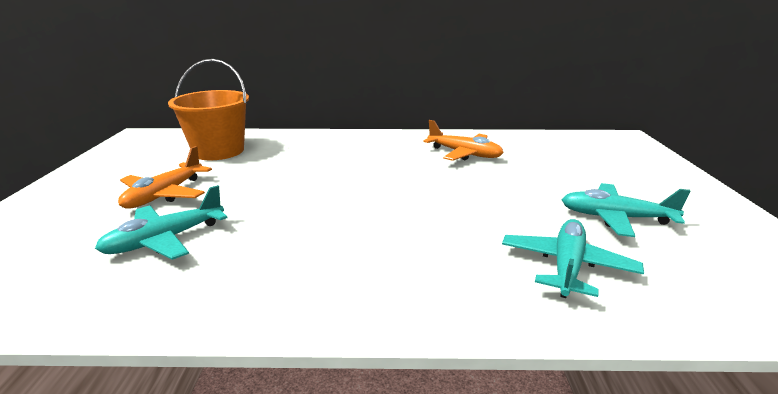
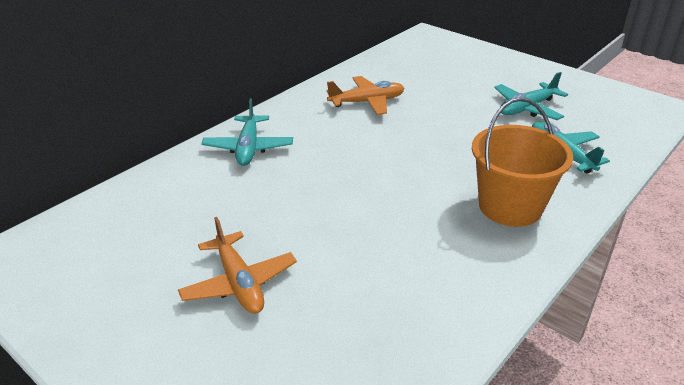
camera: 50 degrees left, 10 degrees up
turquoise plane [95,185,227,260] -> turquoise plane moved to [202,98,293,166]
orange bucket [168,59,249,160] -> orange bucket moved to [472,97,573,227]

